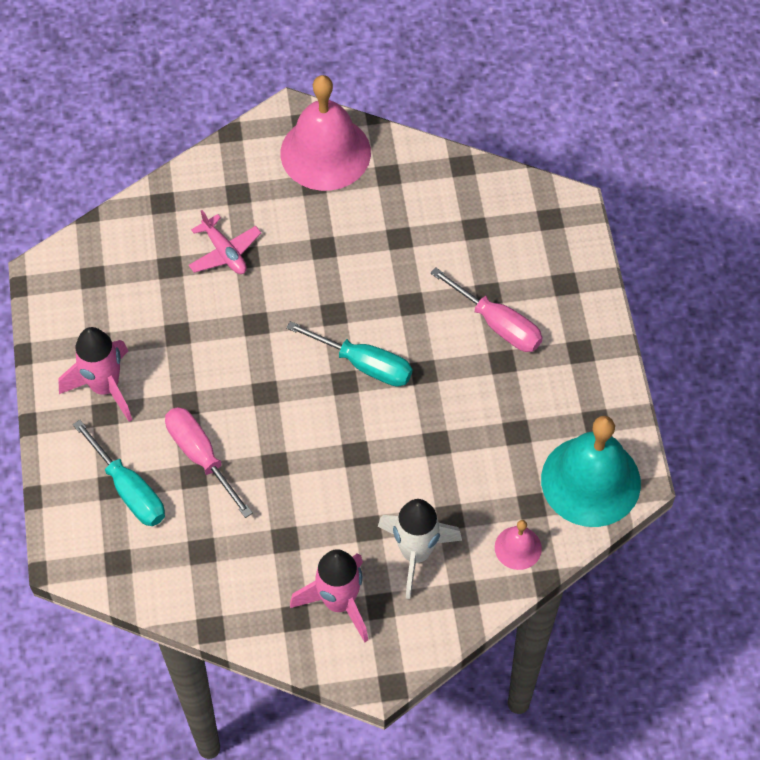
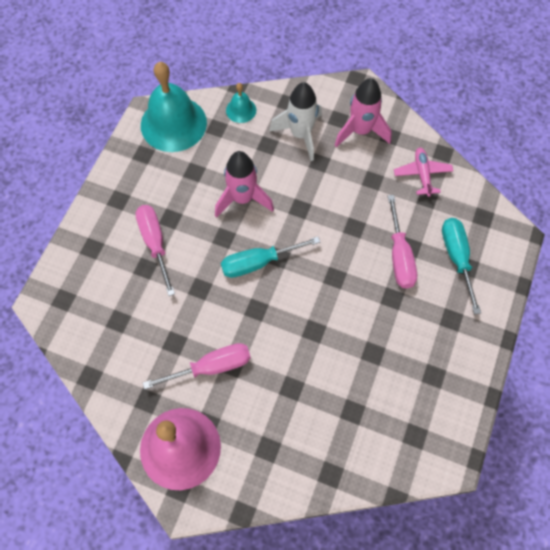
camera: 150 degrees left, 5 degrees up
pink rocket [58,327,133,422] -> pink rocket moved to [215,151,274,218]
pink plane [188,210,261,274] -> pink plane moved to [394,148,453,197]
turquoise screwdriver [286,321,412,387] -> turquoise screwdriver turned 75 degrees counterclockwise [221,237,320,278]
pink bell [495,520,542,570] -> turquoise bell [226,83,256,123]
none -> pink screwdriver [143,343,251,389]

